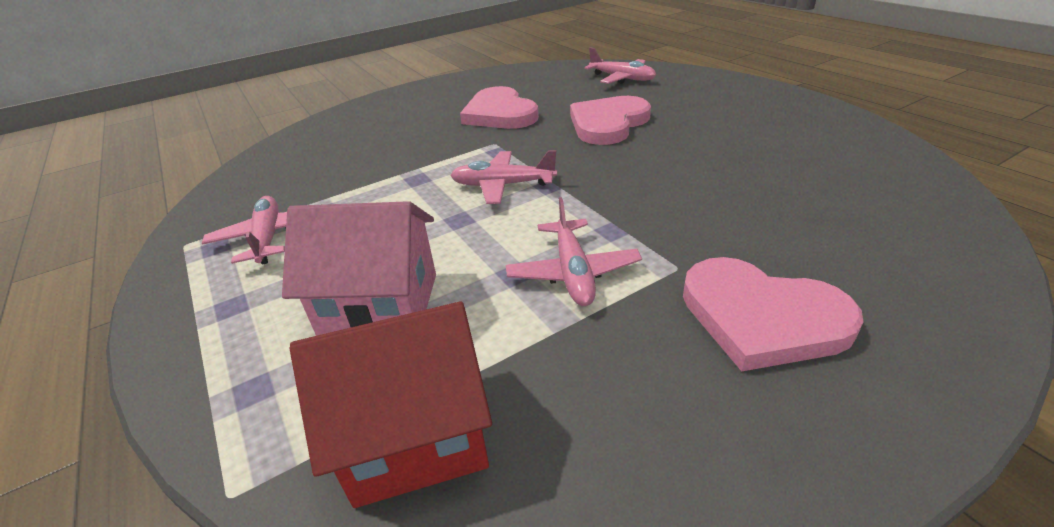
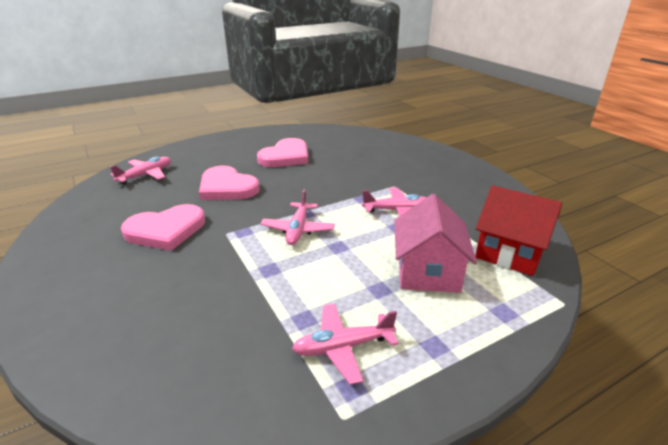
camera: 90 degrees left, 5 degrees down
red house [290,302,492,508] -> red house turned 45 degrees counterclockwise [475,185,562,276]
pink heart [683,257,863,371] -> pink heart moved to [257,138,308,167]

